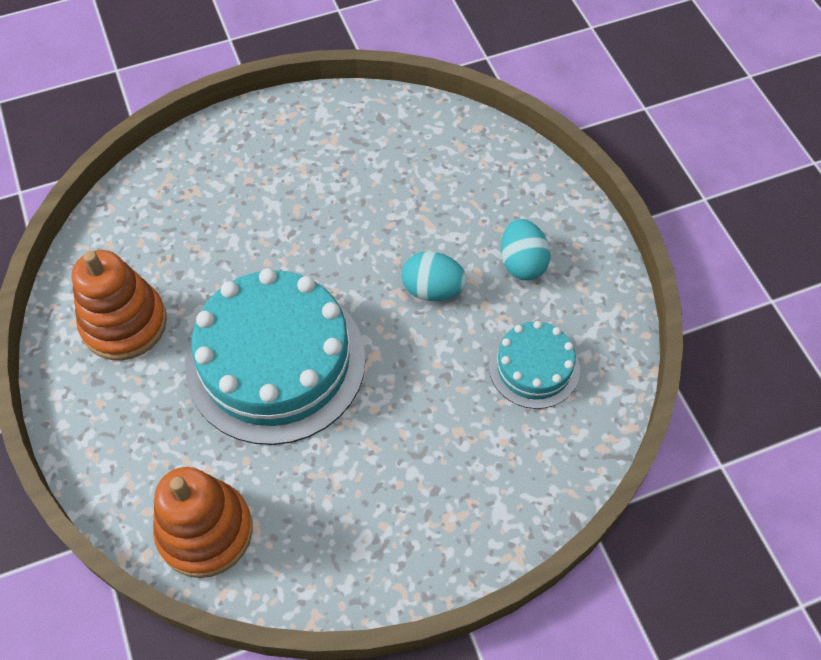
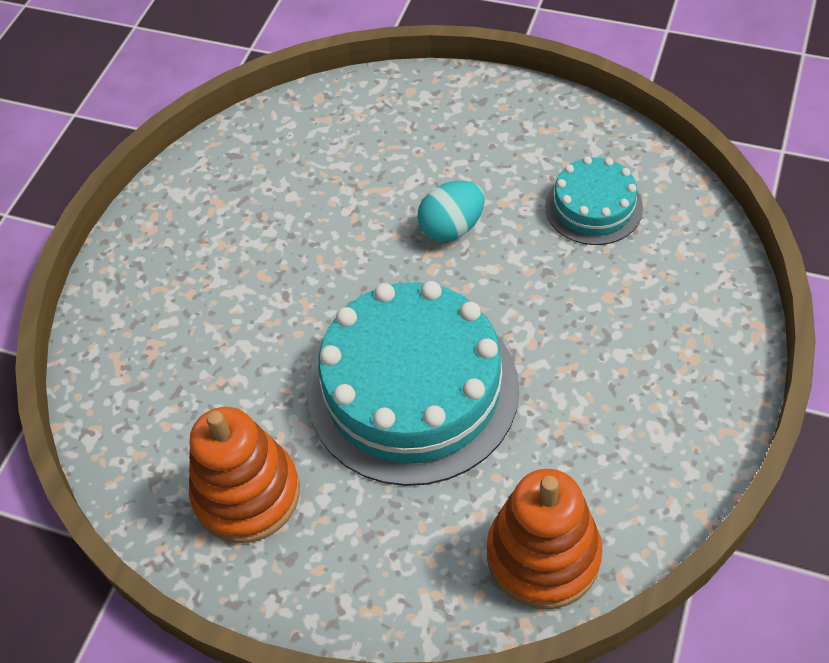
camera: 45 degrees left, 5 degrees down
turquoise egg [501,219,551,280] -> none

